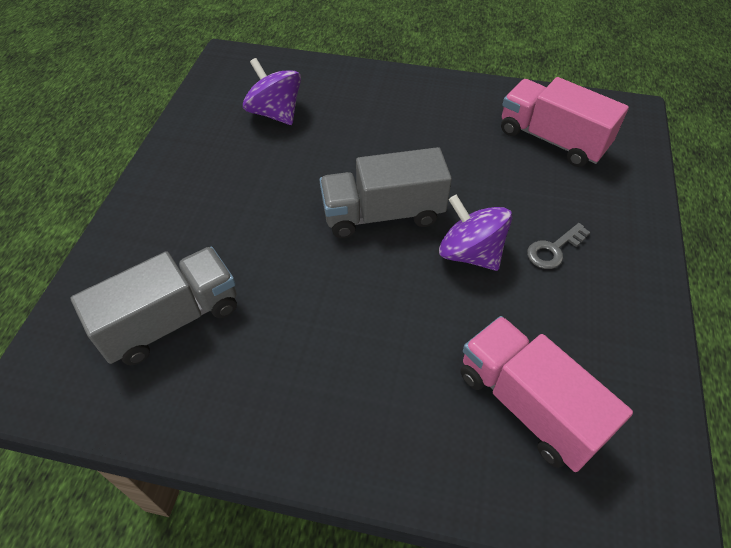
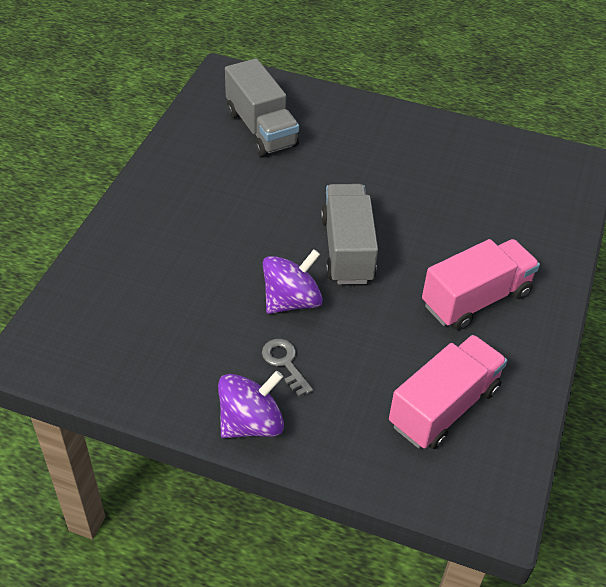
camera: 95 degrees right, 5 degrees down
purple spinning top [243,58,301,125] -> purple spinning top moved to [218,371,284,438]
pink truck [460,316,633,472] -> pink truck moved to [422,239,540,330]

